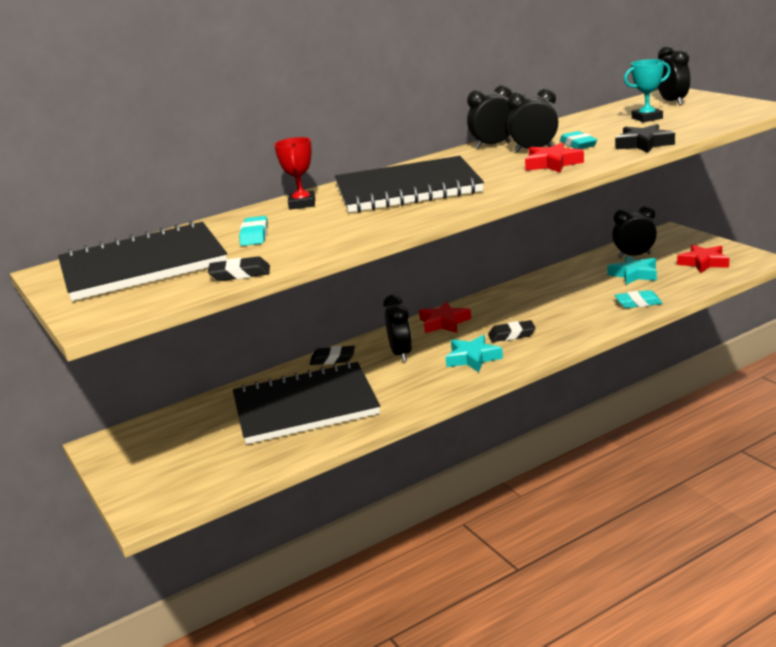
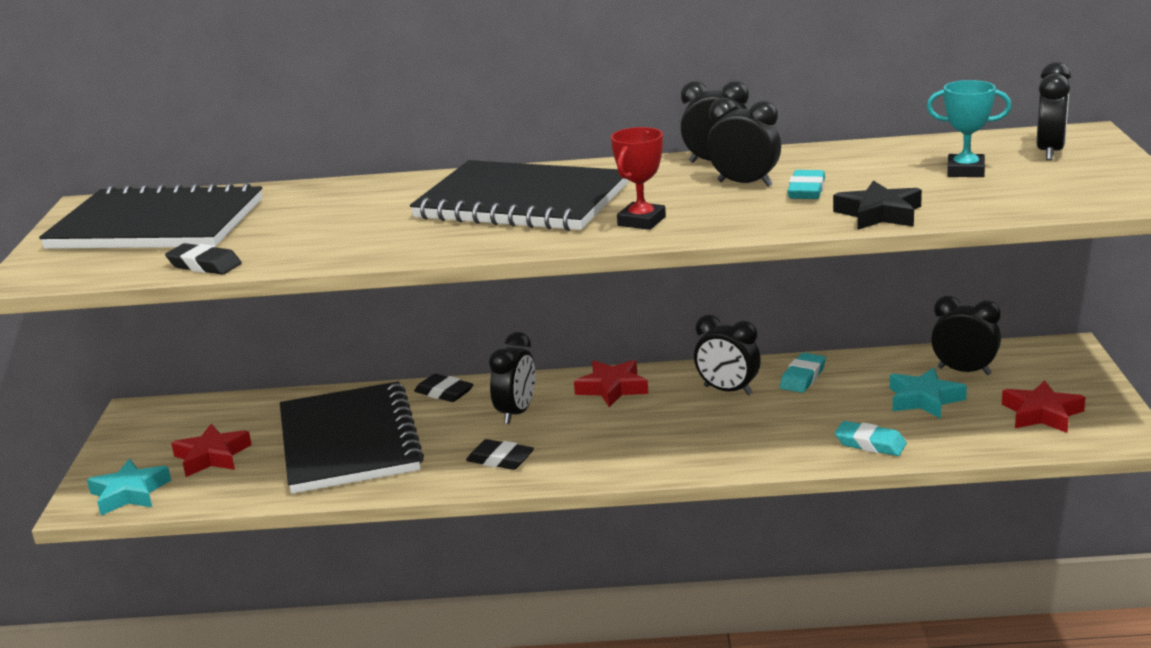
camera: 30 degrees right, 0 degrees up
black notebook [233,361,380,444] -> black notebook turned 60 degrees clockwise [280,382,424,494]
turquoise eraser [239,216,268,246] -> turquoise eraser moved to [780,353,826,393]
red trophy [274,137,315,210] -> red trophy moved to [611,127,666,230]
turquoise star [446,335,503,372] -> turquoise star moved to [87,459,171,516]
black eraser [488,320,536,342] -> black eraser moved to [466,439,534,470]
red star [525,143,584,173] -> red star moved to [171,424,252,477]
none -> black clock [694,315,761,395]

